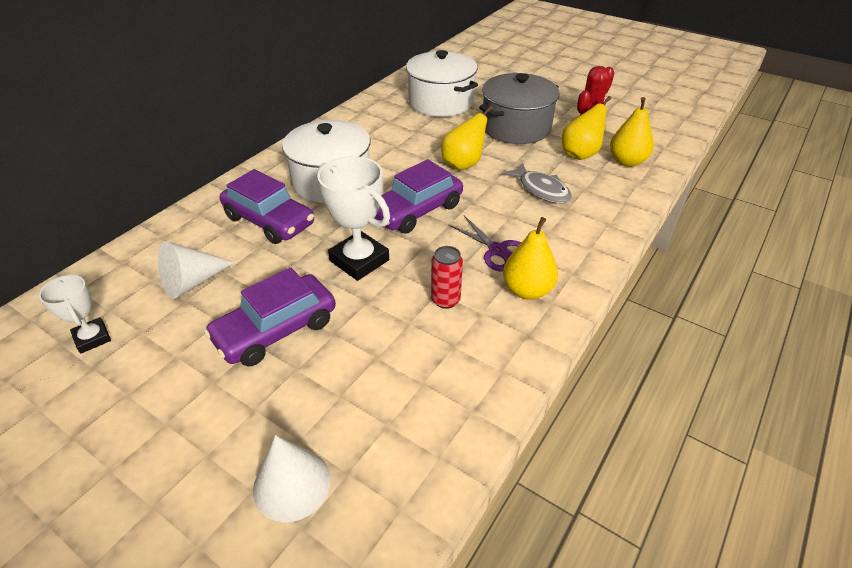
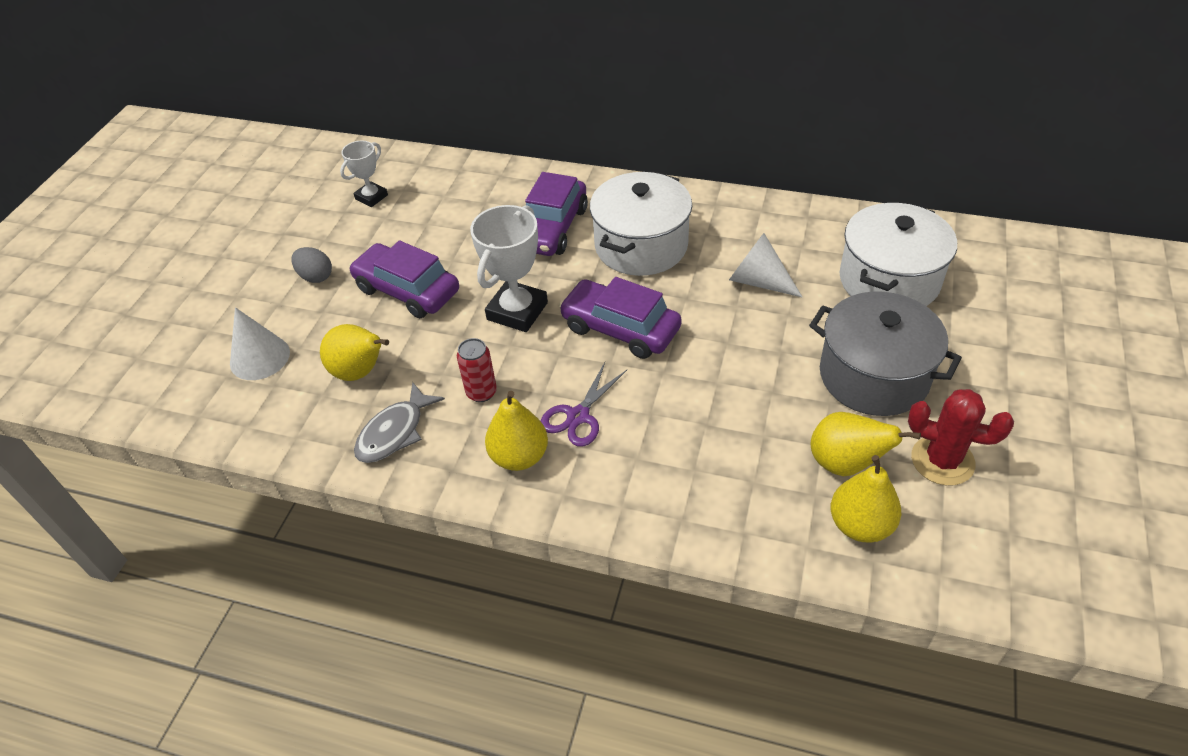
camera: 75 degrees right, 5 degrees up
white cone [158,241,235,299] -> white cone moved to [729,233,802,297]
yellow pear [441,105,493,170] -> yellow pear moved to [320,324,389,381]
grey fish [502,162,572,203] -> grey fish moved to [354,382,445,463]
none -> grey egg [291,247,332,283]

